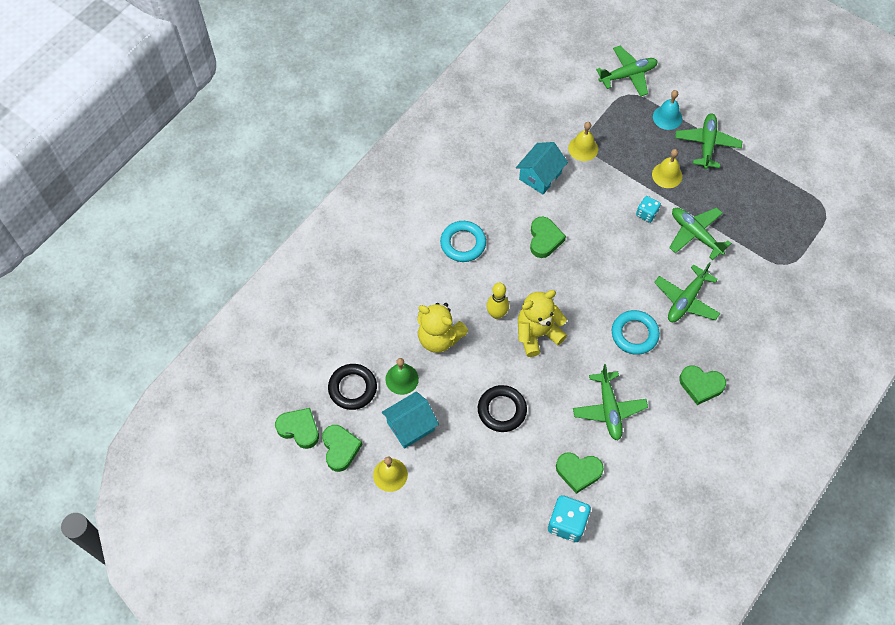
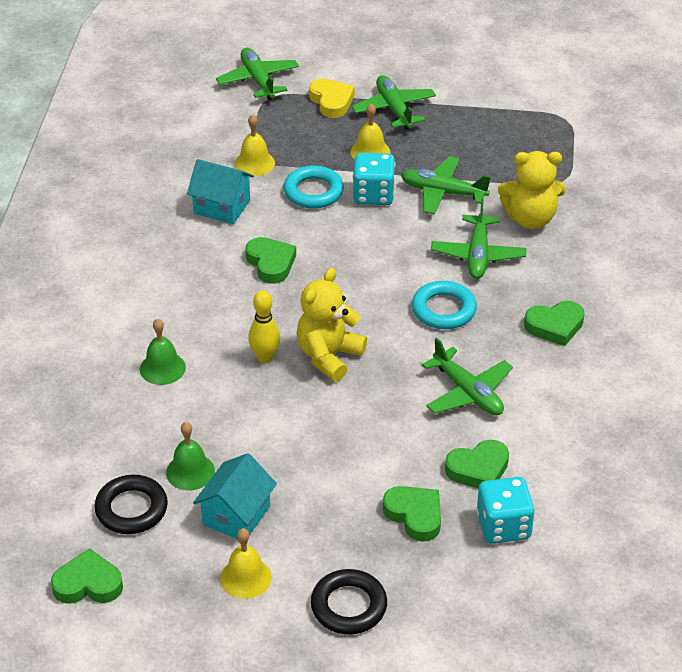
camera: 30 degrees left, 20 degrees down
green heart [322,425,362,472] -> green heart moved to [383,486,441,542]
yellow teddy bear [417,303,468,353] -> yellow teddy bear moved to [498,151,566,229]
turquoise ring [440,221,486,262] -> turquoise ring moved to [283,165,344,209]
black ring [478,385,527,432] -> black ring moved to [311,569,387,634]
turquoise house [516,142,568,194] -> turquoise house turned 75 degrees counterclockwise [187,159,254,224]
green plane [596,46,658,97] -> green plane turned 60 degrees counterclockwise [216,48,299,100]
turquoise dice [636,196,661,223] -> turquoise dice [353,153,395,205], size x1.67
turquoise bell [653,90,682,130] -> yellow heart [309,78,355,118]
none -> green bell [140,318,186,385]

